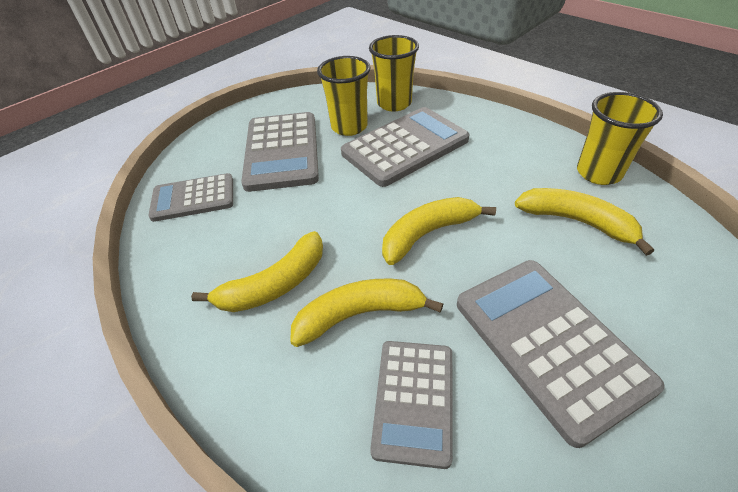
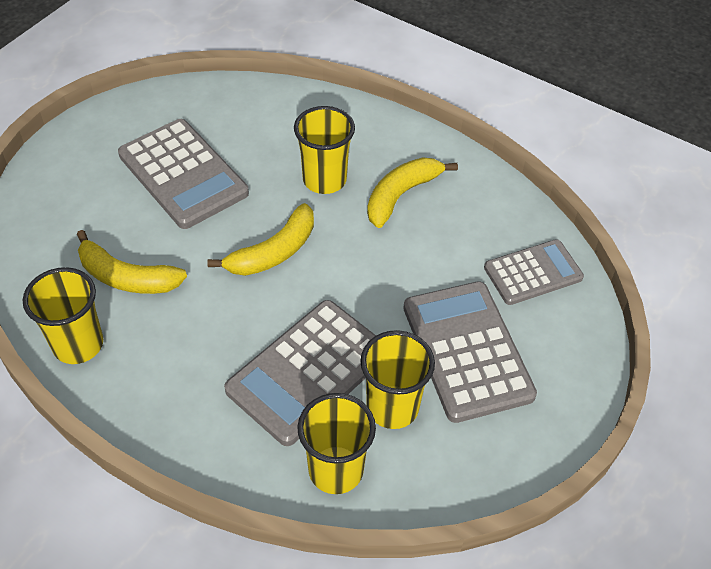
camera: 165 degrees right, 5 degrees up
yellow banana [290,279,443,347] -> yellow cup [294,106,355,194]
grey calculator [370,341,453,469] -> none

